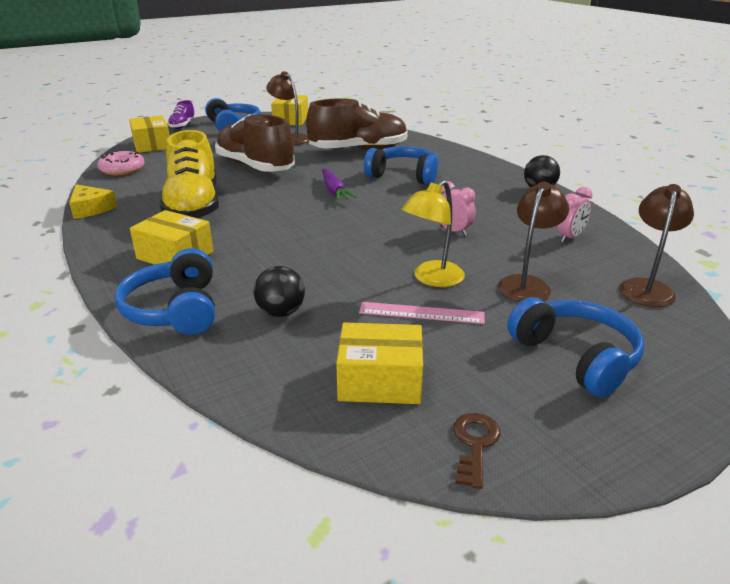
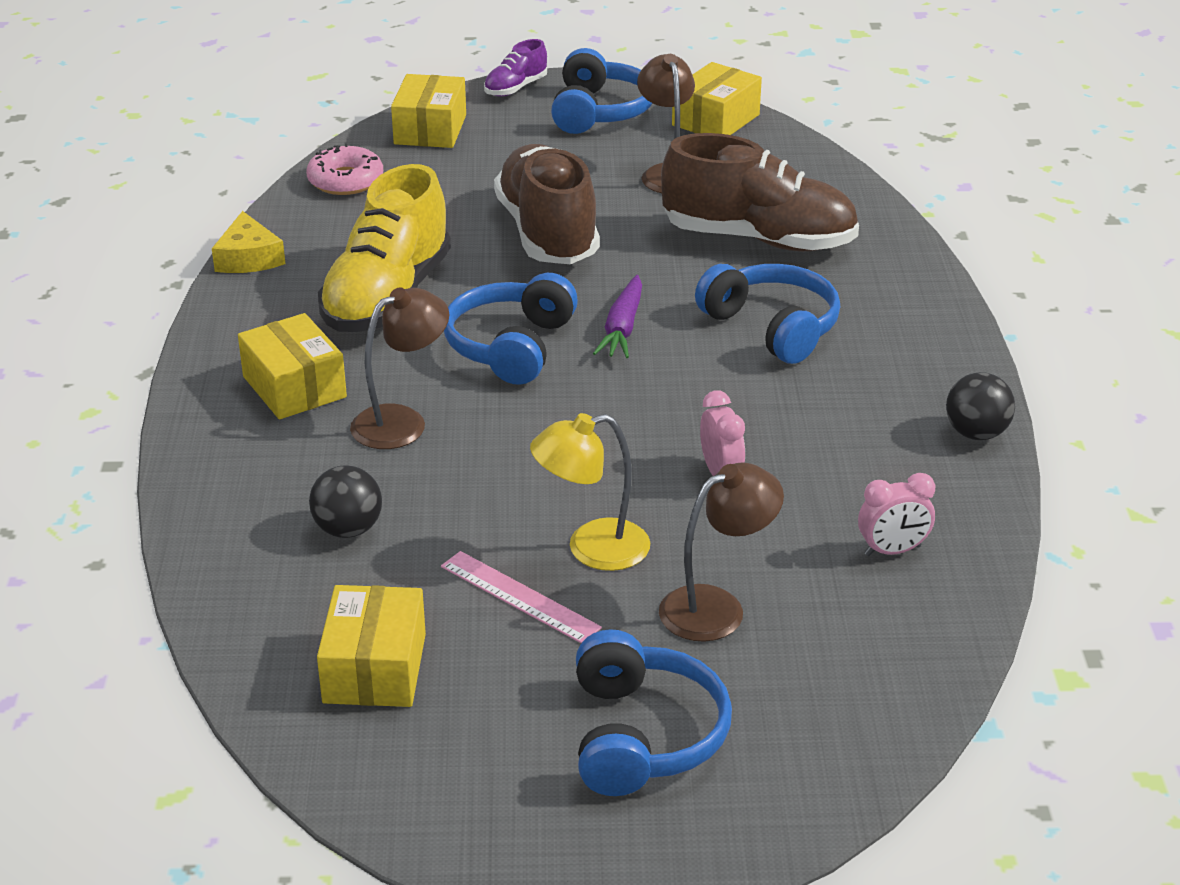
camera: 30 degrees right, 5 degrees up
blue headphones [115,248,215,335] -> blue headphones moved to [444,273,578,385]
yellow box [336,323,423,404] -> yellow box turned 60 degrees clockwise [317,585,426,707]
brown key [453,413,501,489] -> none
brown lamp [619,184,694,307] -> brown lamp moved to [350,287,449,449]

